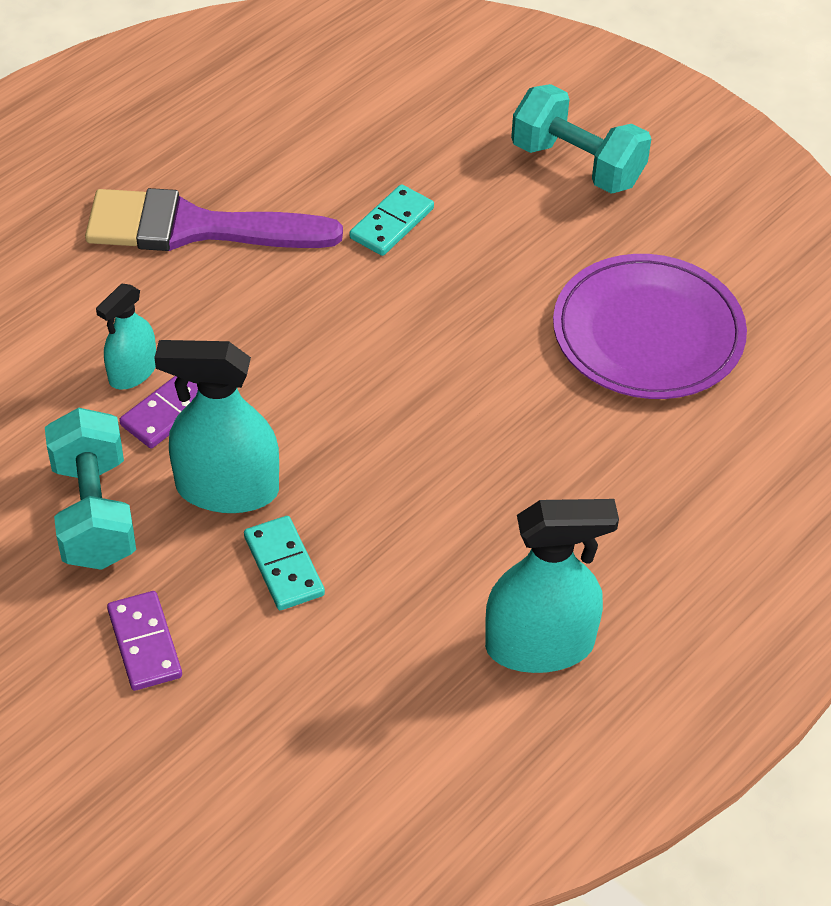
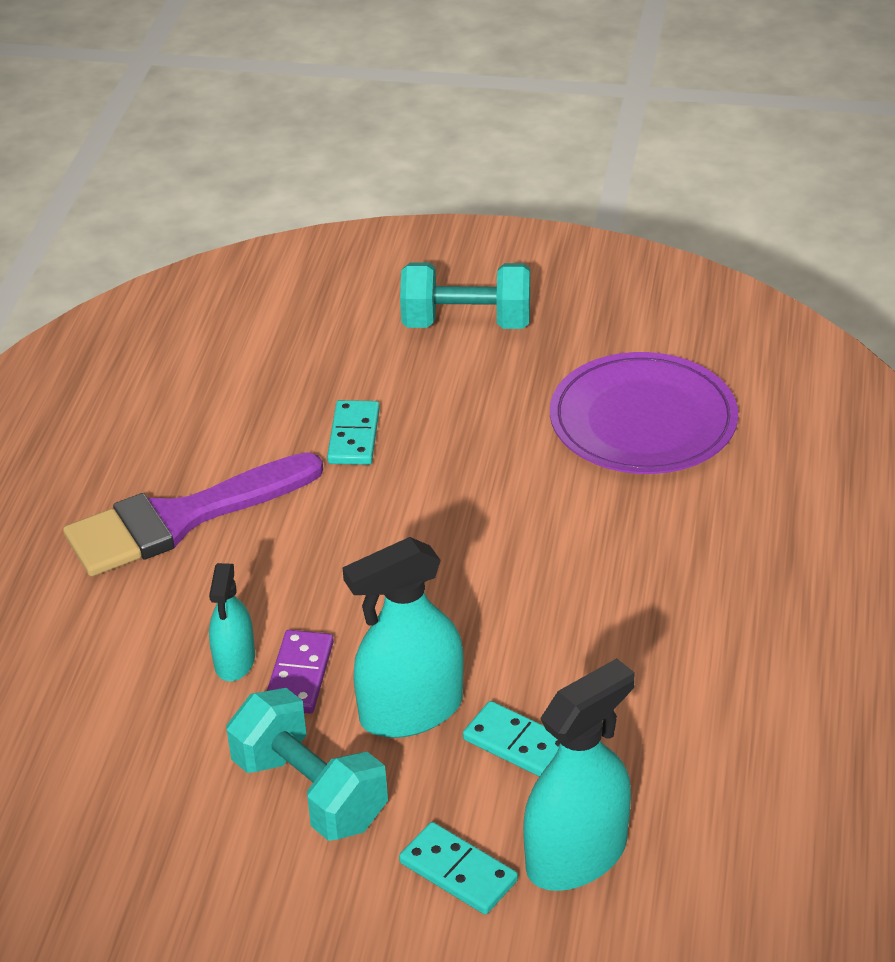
camera: 30 degrees left, 10 degrees down
purple domino [107,591,182,691] -> turquoise domino [399,822,518,915]
turquoise spray bottle [485,499,619,673] -> turquoise spray bottle moved to [523,658,635,891]

